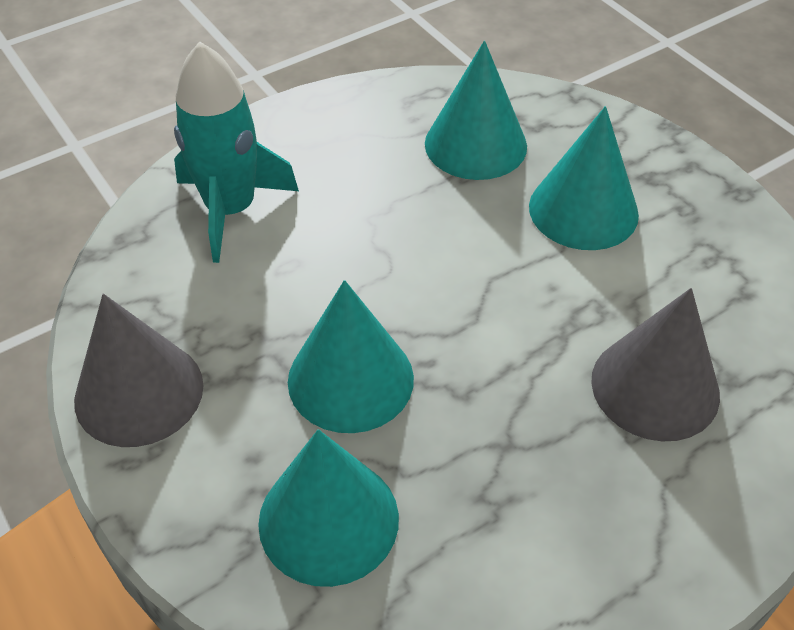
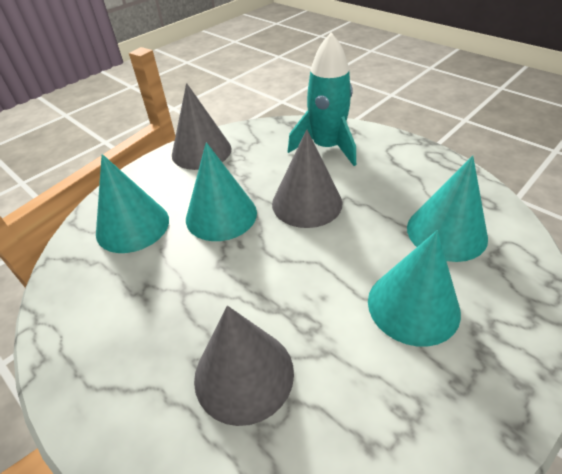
camera: 80 degrees right, 5 degrees down
none -> grey cone [272,129,342,228]

